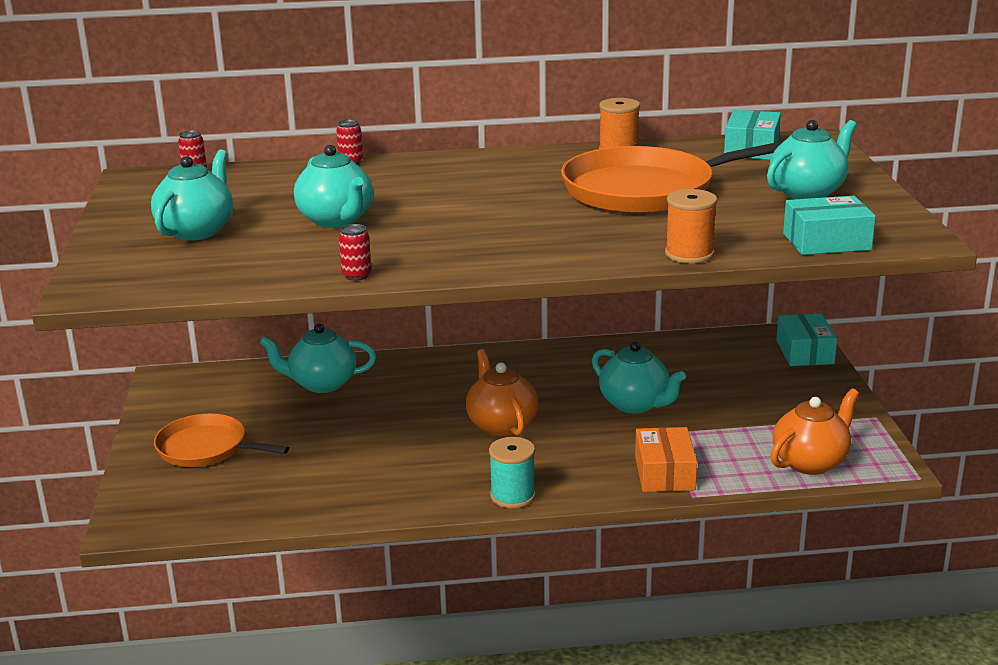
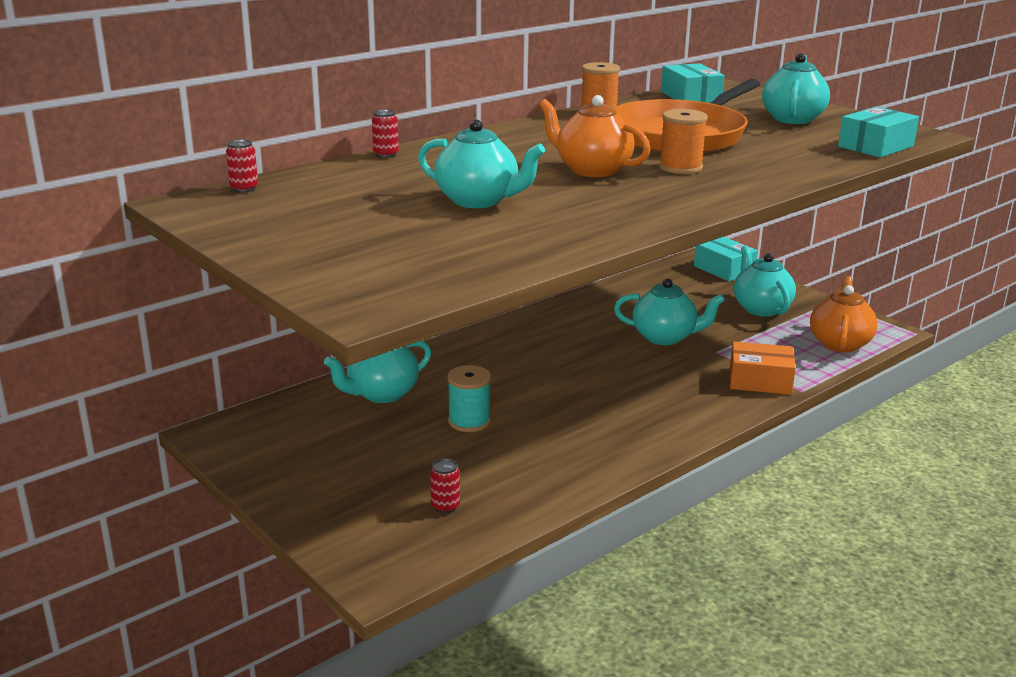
camera: 35 degrees left, 0 degrees up
turquoise teapot [151,150,233,241] -> turquoise teapot moved to [734,246,796,317]
orange pan [154,414,289,467] -> none
red can [339,224,371,281] -> red can moved to [430,458,460,513]
orange teapot [466,349,538,436] -> orange teapot moved to [539,95,651,177]
turquoise spool [489,437,536,509] -> turquoise spool moved to [447,365,491,432]
orange box [635,427,697,492] -> orange box turned 45 degrees counterclockwise [730,341,796,395]
orange spool [665,189,717,264] -> orange spool moved to [659,109,708,174]

